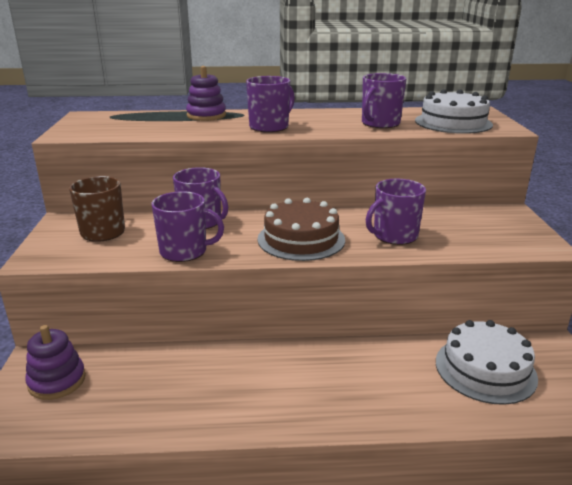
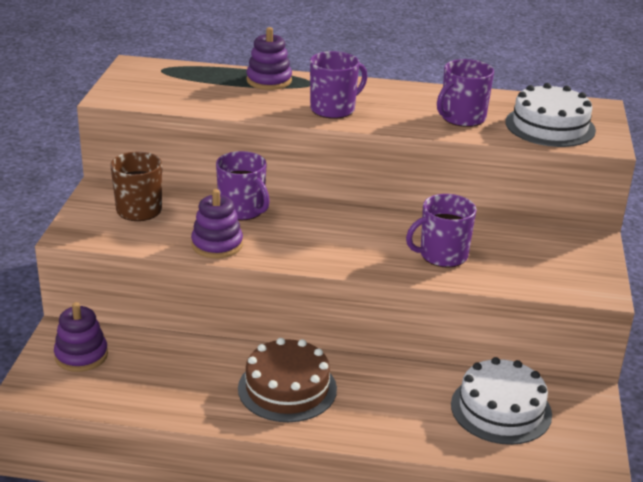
camera: 10 degrees right, 5 degrees up
purple mug [151,191,224,262] -> purple stacking toy [191,189,243,258]
brown cake [257,198,345,261] -> brown cake moved to [238,338,337,422]

